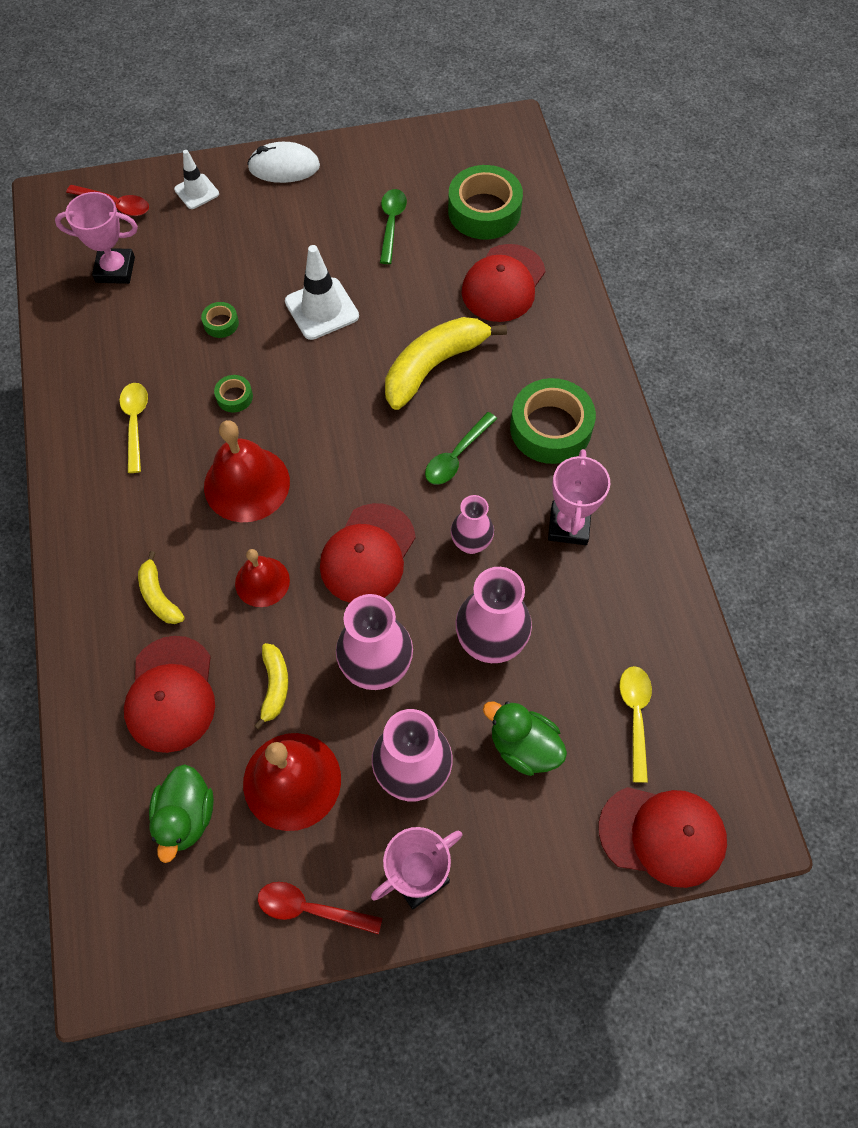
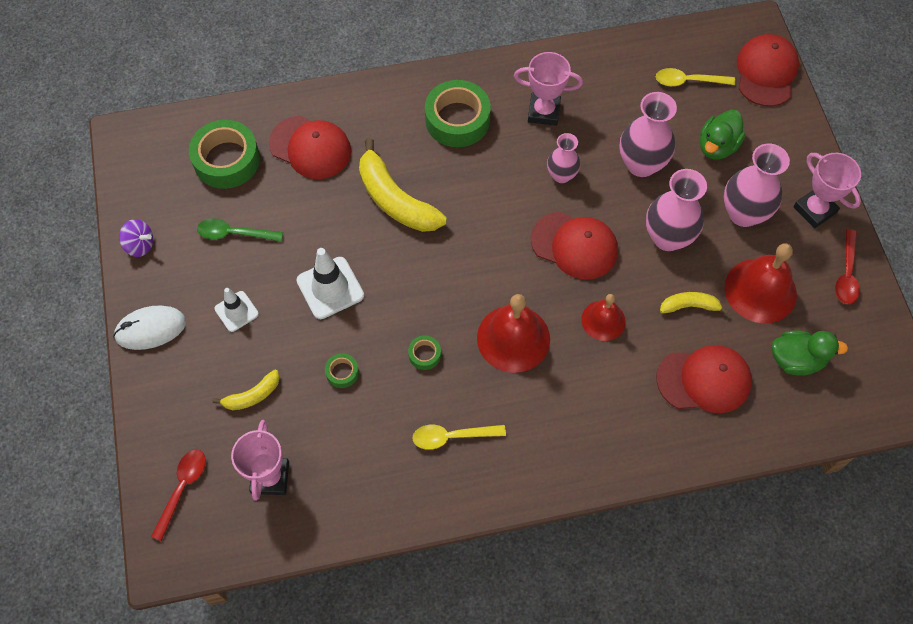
camera: 90 degrees left, 0 degrees up
yellow banana [138,551,185,624] -> yellow banana moved to [213,370,280,410]
white traffic cone [174,150,219,209] -> white traffic cone moved to [215,288,259,332]
white mouse [247,142,320,183] -> white mouse turned 75 degrees clockwise [113,306,186,350]
green spoon [425,412,497,485] -> none
none -> purple spinning top [119,219,153,257]

